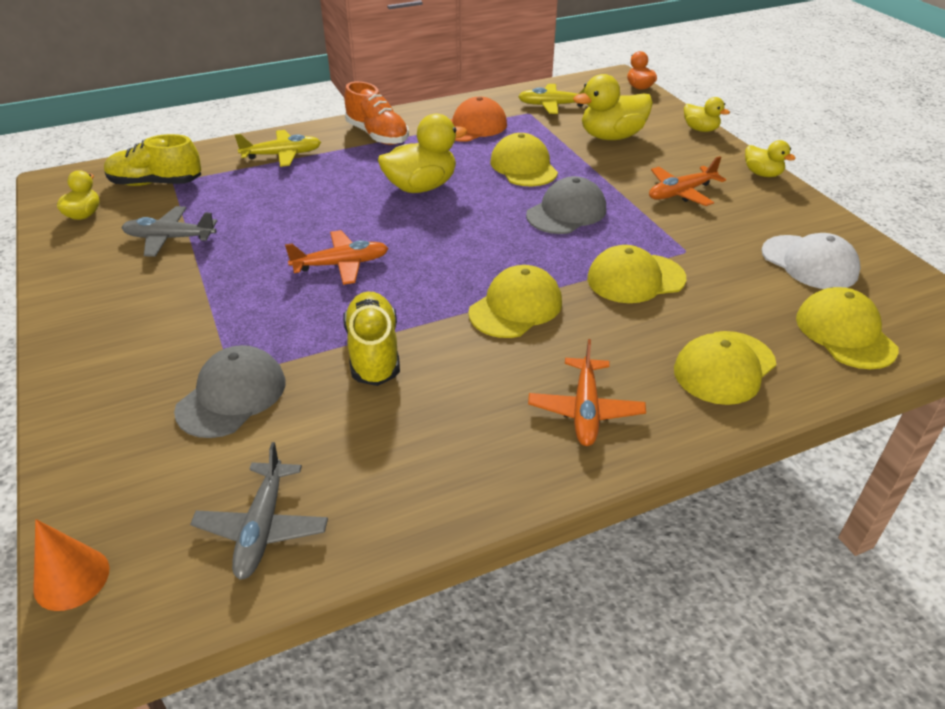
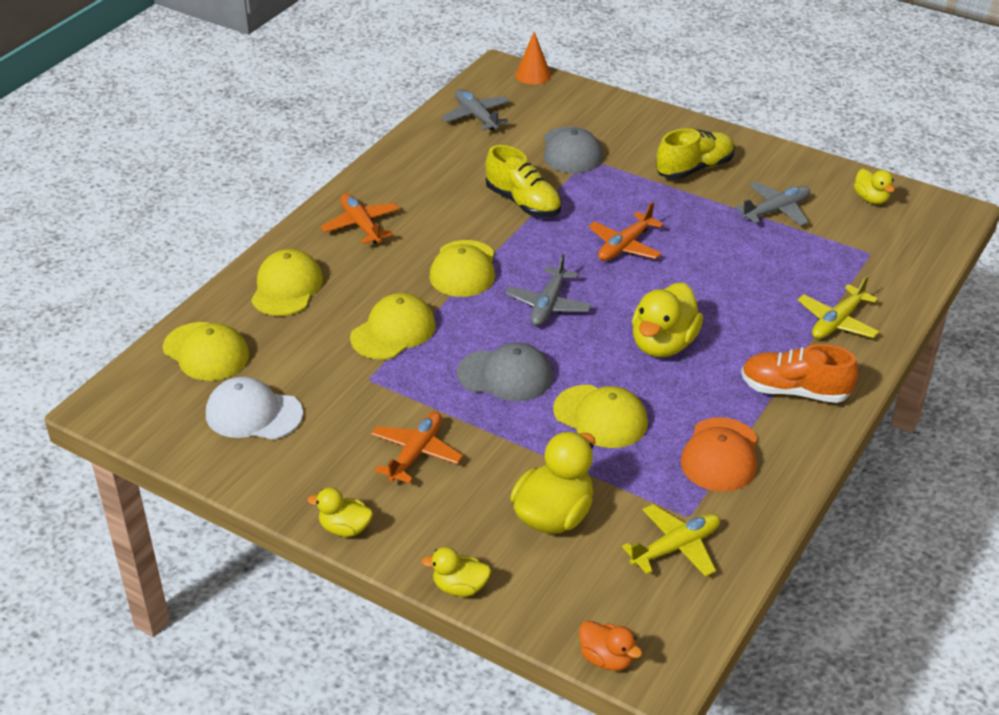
camera: 145 degrees right, 0 degrees up
yellow shoe [104,134,201,186] -> yellow shoe moved to [656,128,735,179]
grey cap [526,176,606,234] -> grey cap turned 90 degrees counterclockwise [457,342,552,401]
none -> grey plane [505,254,592,326]

